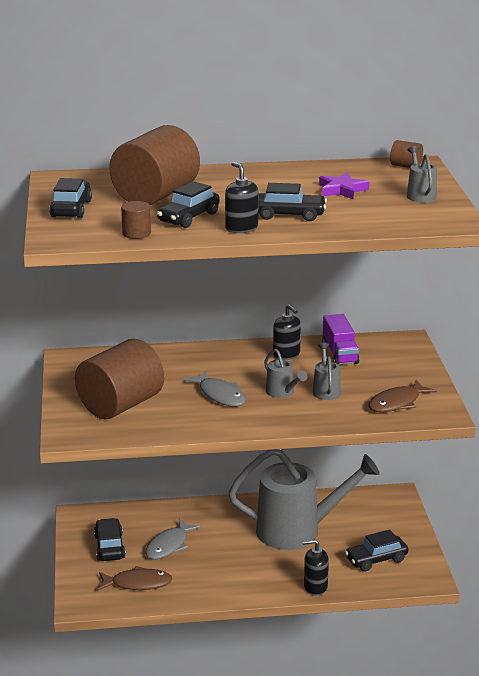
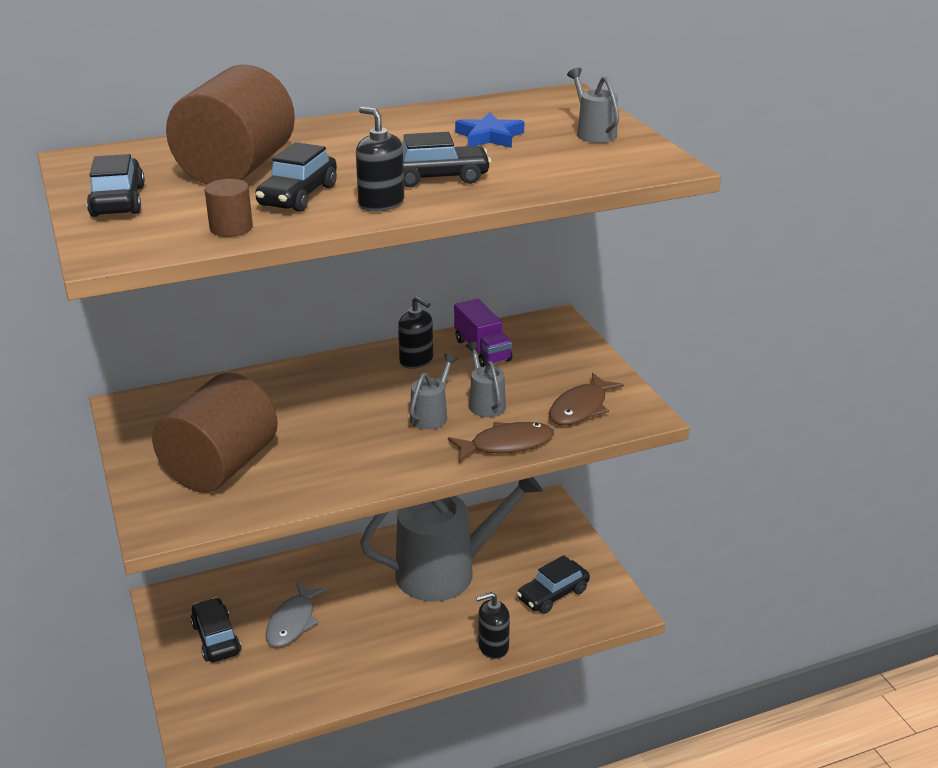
camera: 15 degrees left, 5 degrees up
brown fish [97,566,173,591] -> brown fish moved to [448,422,554,462]
grey fish [184,371,246,407] -> none
grey watering can [264,349,307,398] -> grey watering can turned 105 degrees counterclockwise [410,354,457,430]
purple star [319,172,369,200] -> blue star [455,112,524,148]
brown cylinder [390,140,423,168] -> none

